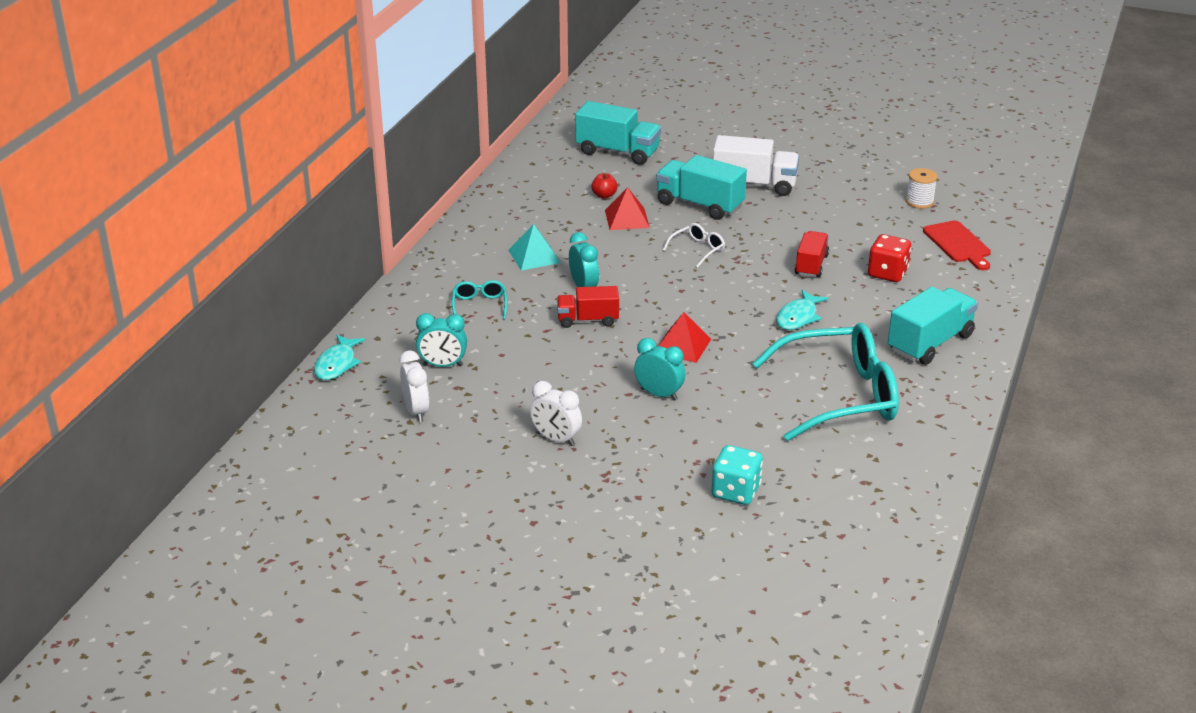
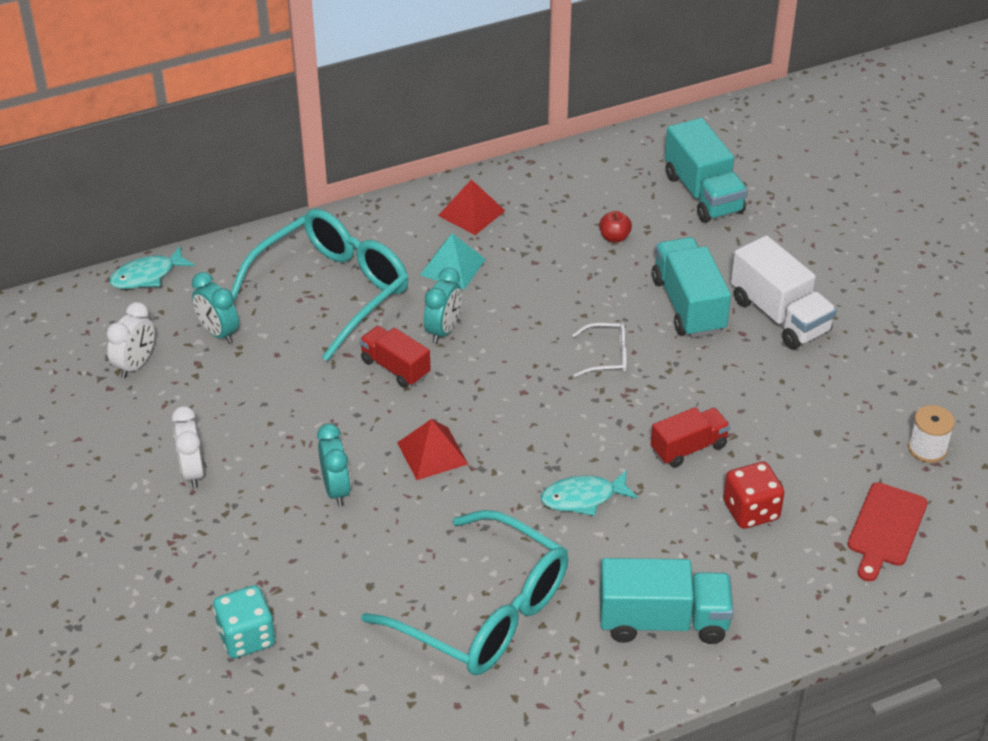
camera: 45 degrees right, 10 degrees up
turquoise glasses [452,280,507,320] -> turquoise glasses [231,209,408,361], size x2.39
red pyramid [605,187,650,230] -> red pyramid moved to [438,179,505,235]

